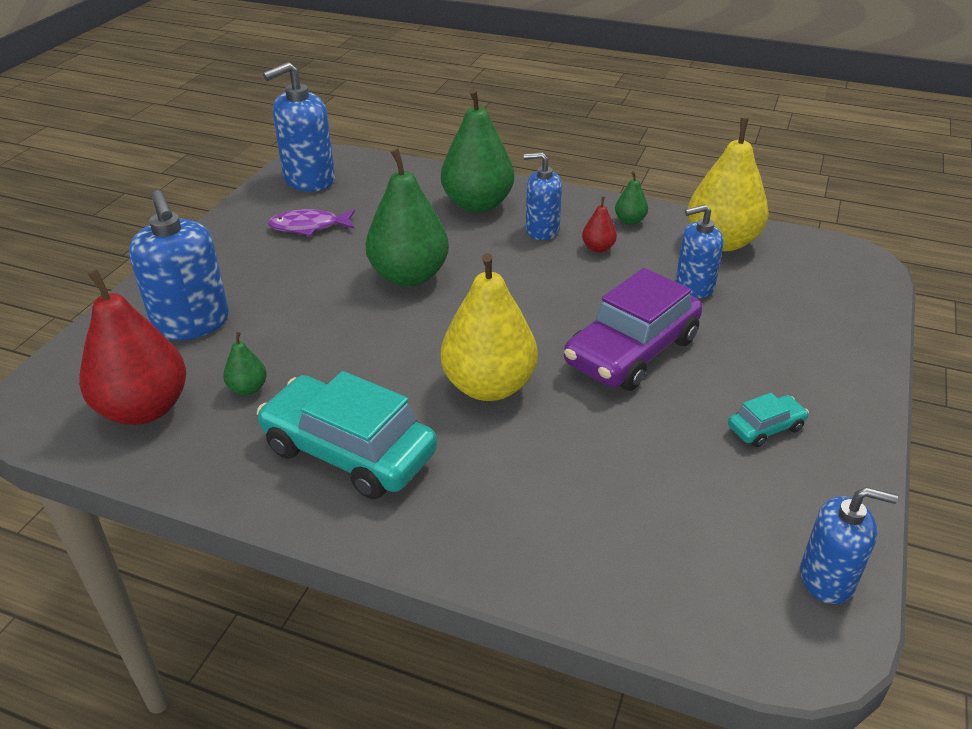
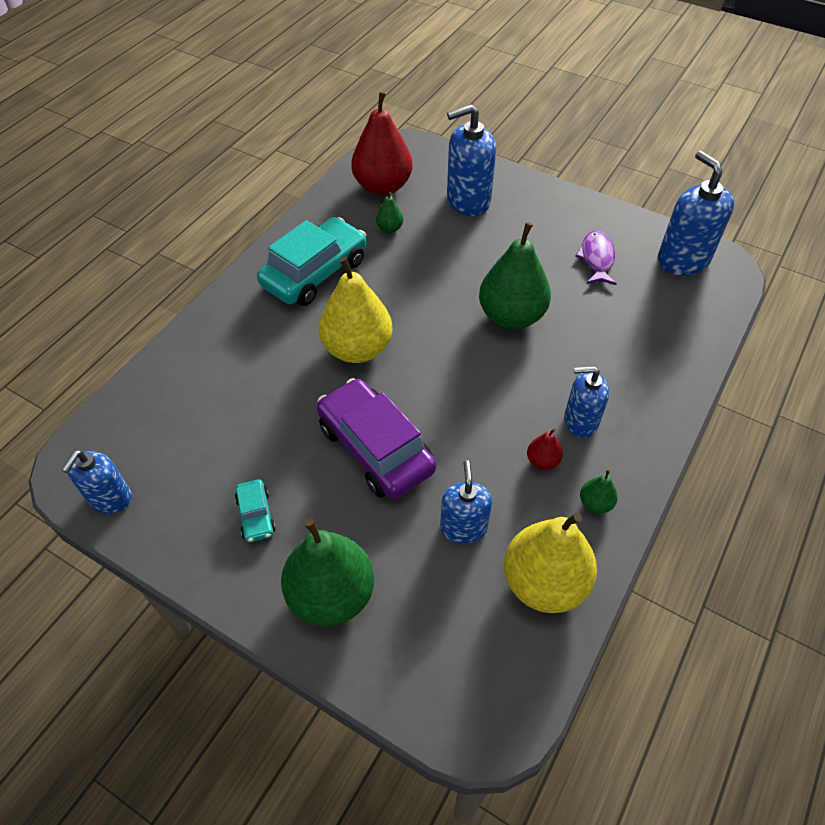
camera: 100 degrees right, 15 degrees up
green pear [441,88,514,213] -> green pear moved to [281,519,374,626]
blue soap dispenser [524,152,562,240] -> blue soap dispenser turned 105 degrees counterclockwise [564,366,609,438]

